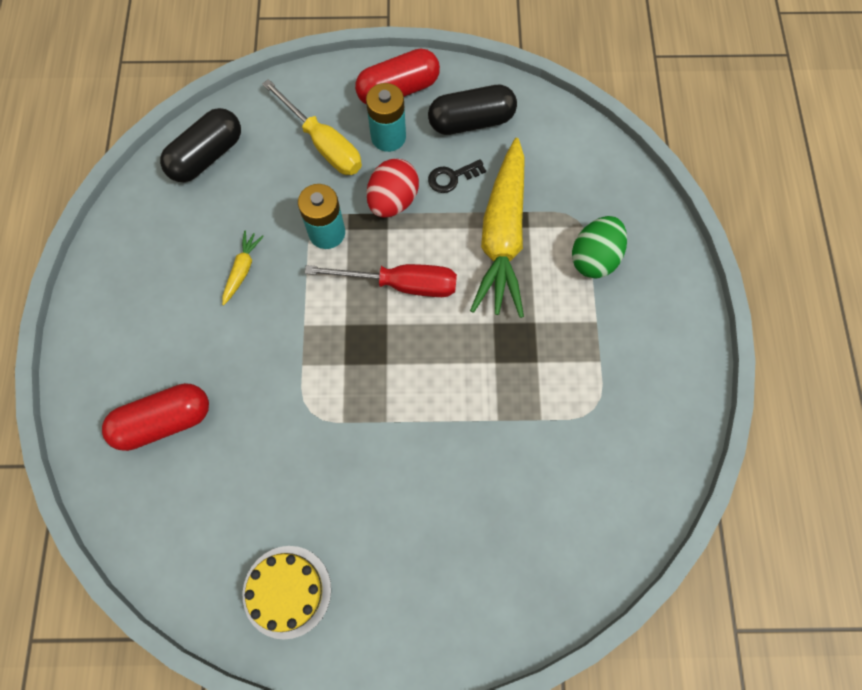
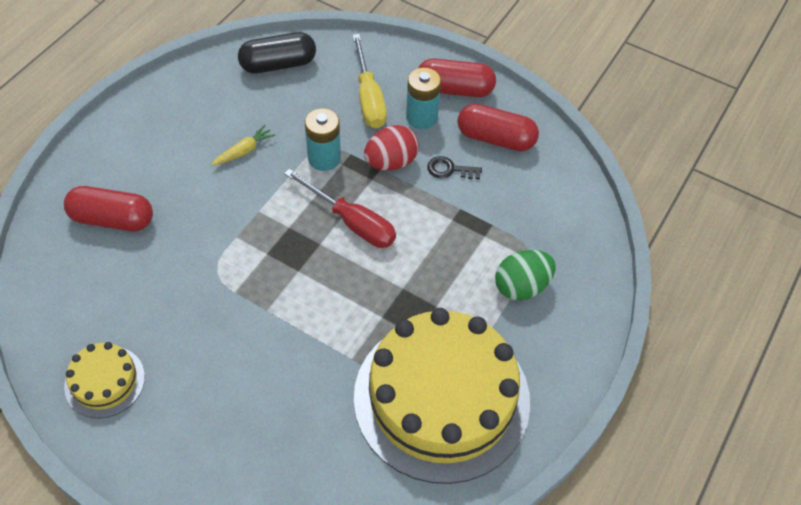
camera: 30 degrees right, 15 degrees down
black capsule [428,85,517,135] -> red capsule [457,104,539,151]
yellow carrot [470,138,525,318] -> none
none -> yellow cake [354,308,530,484]

